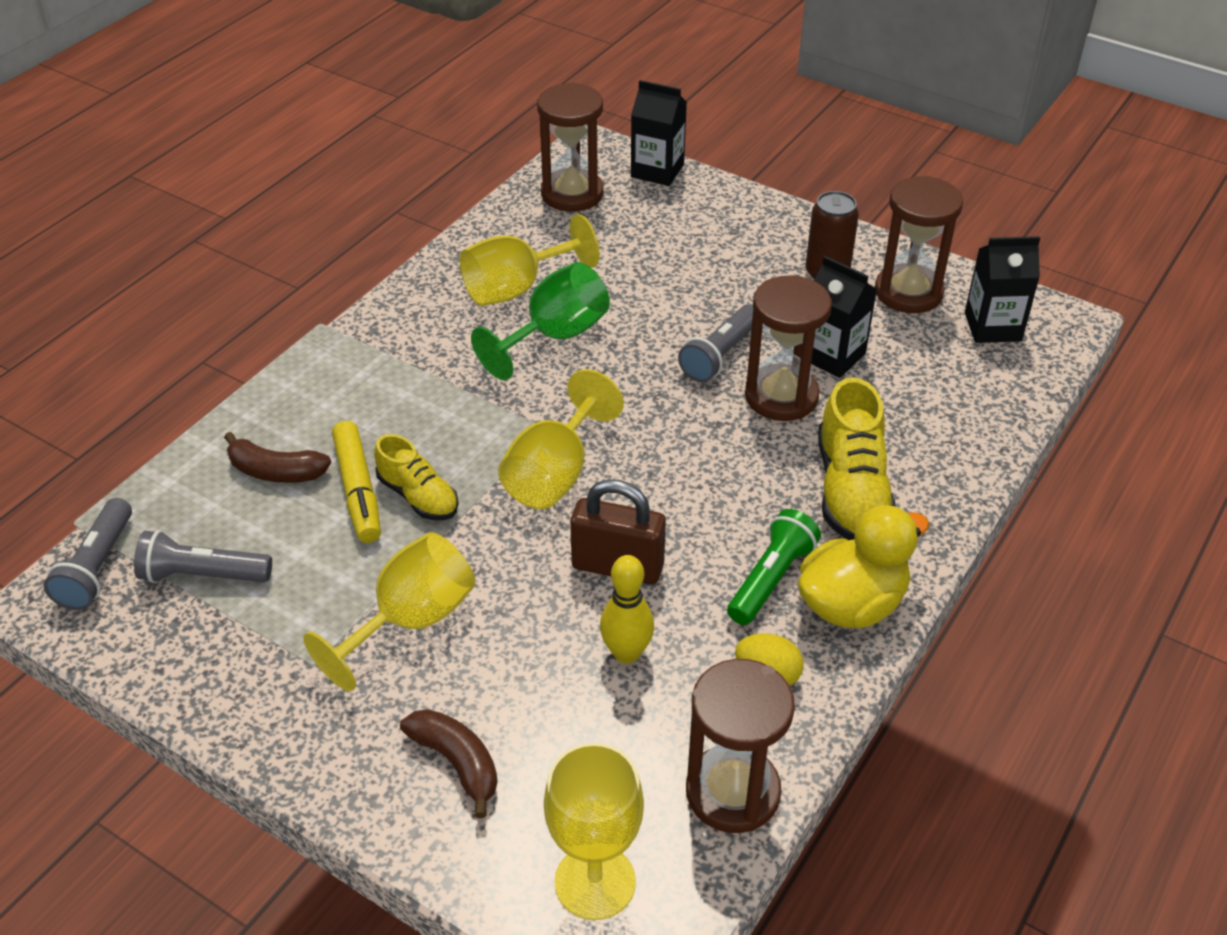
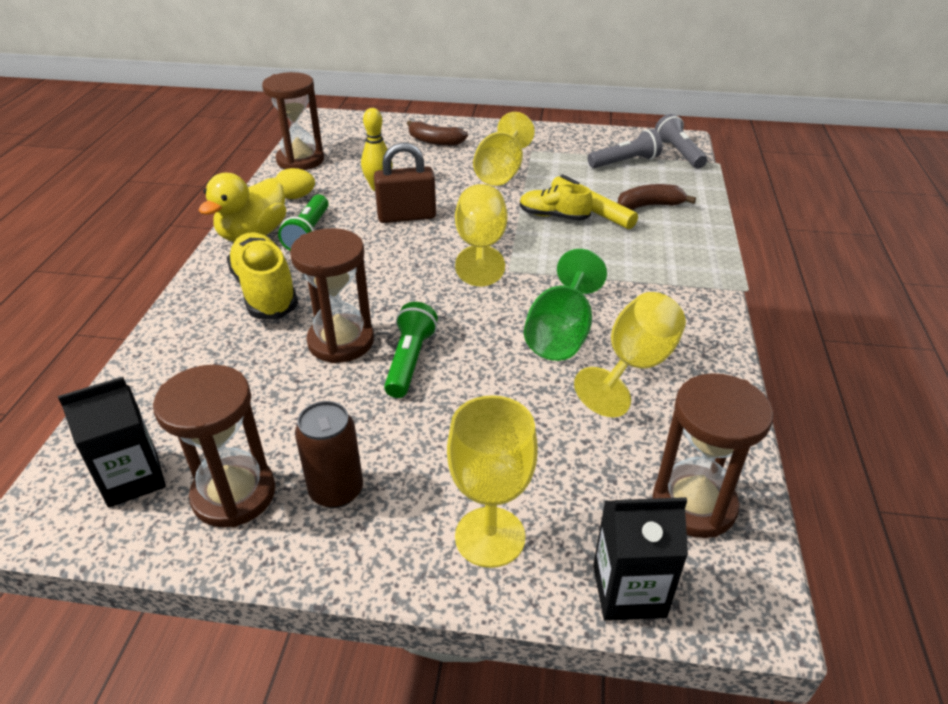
camera: 155 degrees right, 5 degrees down
yellow goblet [544,743,644,920] -> yellow goblet moved to [447,395,538,568]
grey flashlight [678,304,753,382] -> green flashlight [384,302,438,398]
black carton [811,256,877,378] -> none

